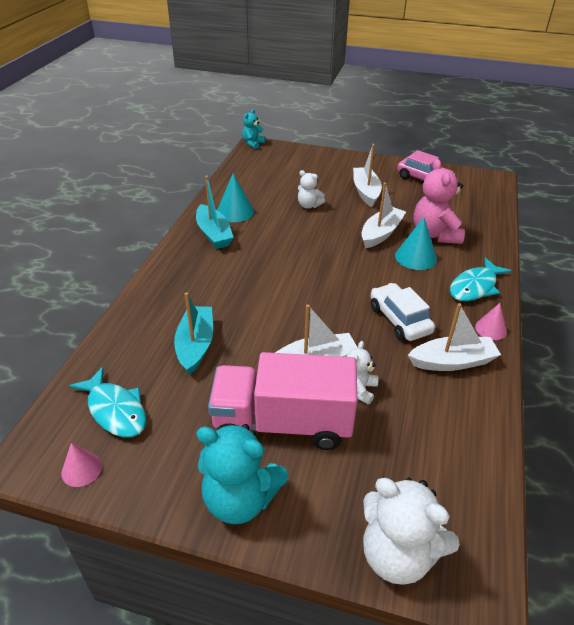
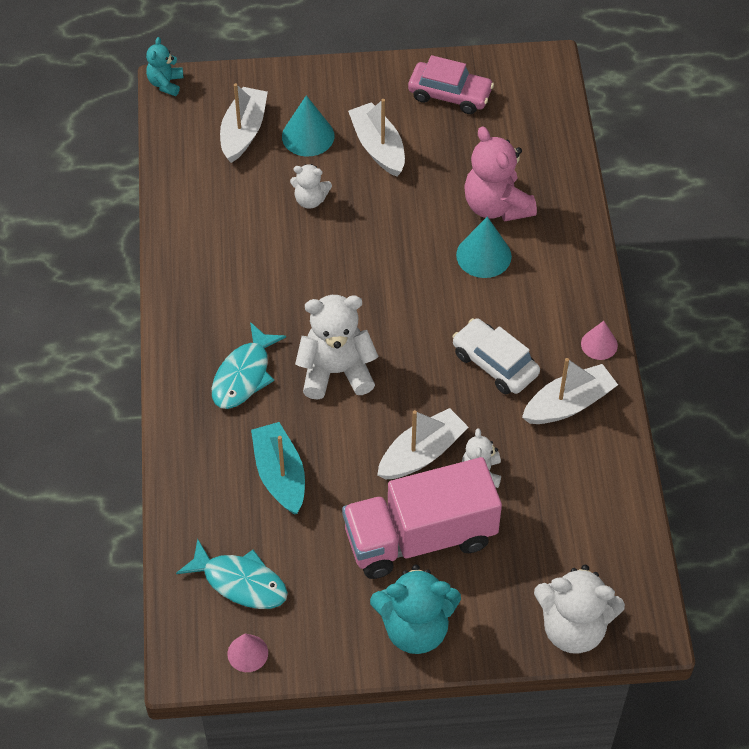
camera: 20 degrees left, 15 degrees up
turquoise boat [196,176,234,249] -> none
turquoise cone [217,173,254,222] -> turquoise cone moved to [282,95,334,156]
white boat [361,182,406,248] -> white boat moved to [220,83,268,163]
turquoise fish [450,258,512,301] -> turquoise fish moved to [212,322,286,409]
none -> white teddy bear [295,295,378,400]

